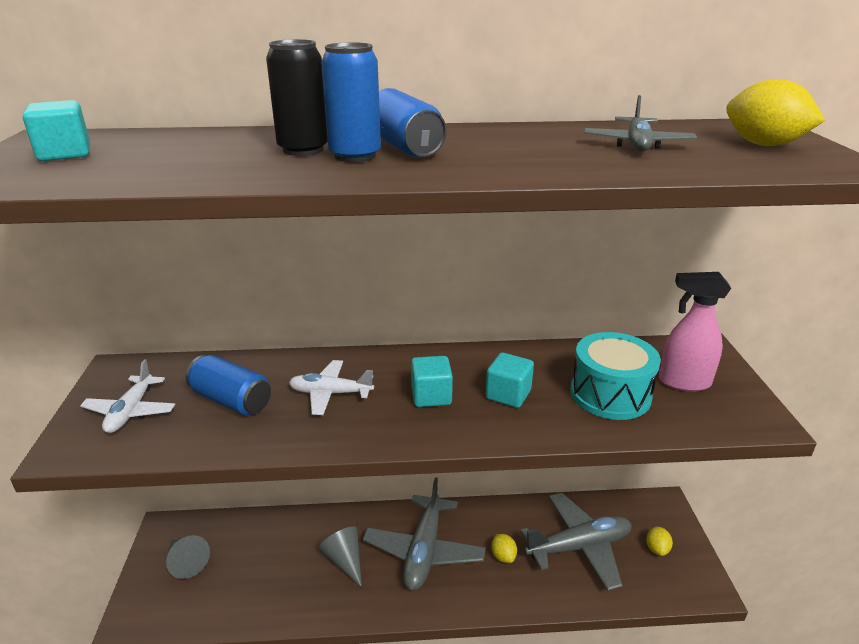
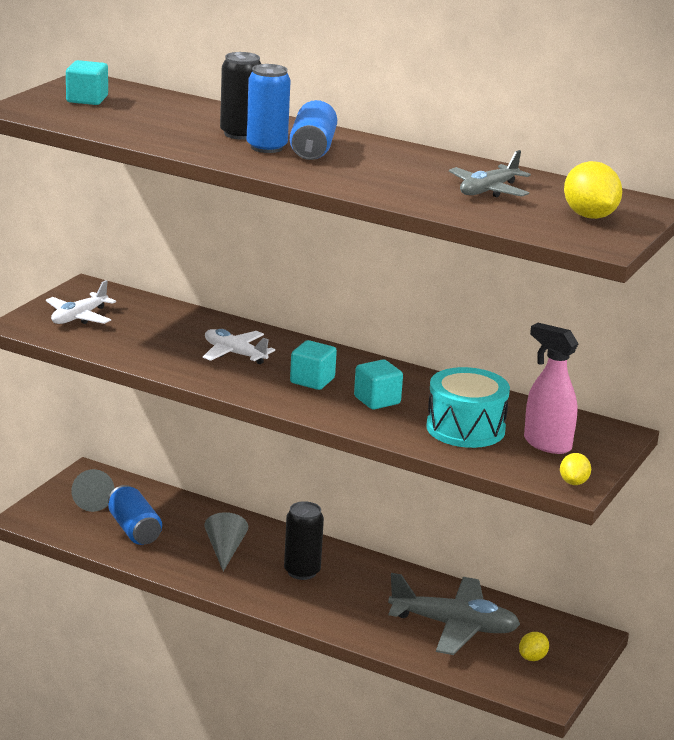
camera: 30 degrees right, 5 degrees down
blue can [186,355,271,416] -> blue can moved to [108,485,162,545]
grey plane [363,477,486,591] -> black can [284,501,324,580]
yellow lemon [491,534,517,563] -> yellow lemon moved to [560,453,591,485]

